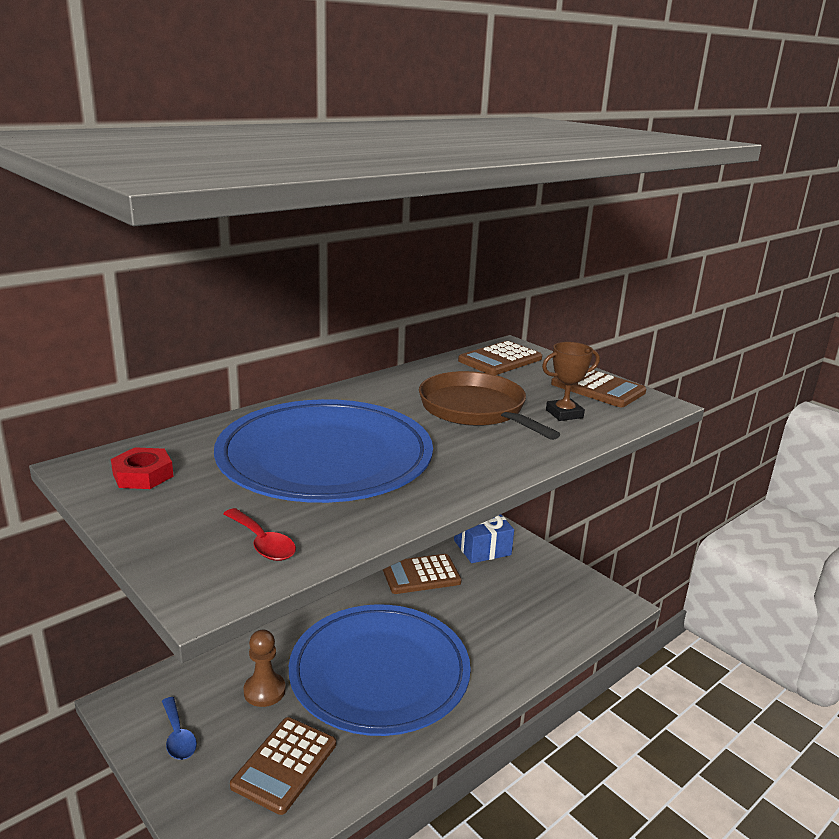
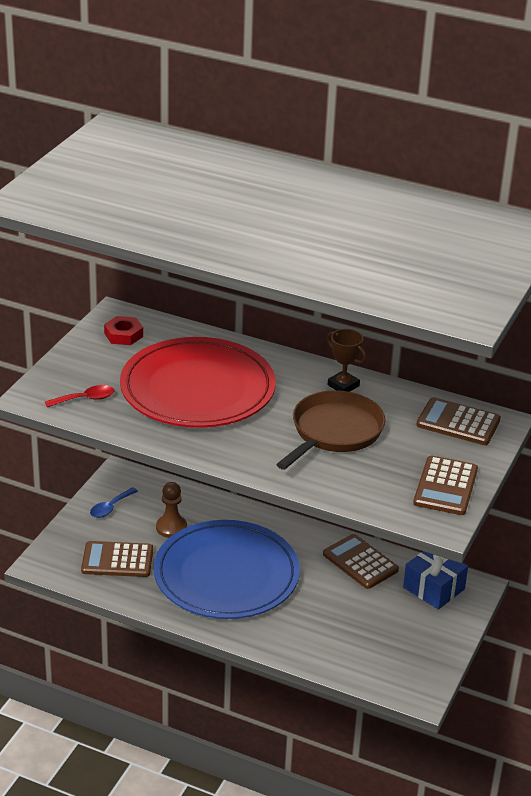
camera: 65 degrees right, 10 degrees up
blue plate [214,399,433,503] -> red plate [120,337,276,428]
red spoon [223,508,296,561] -> red spoon turned 135 degrees counterclockwise [45,385,114,407]
brown trophy [542,342,600,421] -> brown trophy moved to [327,329,367,392]

